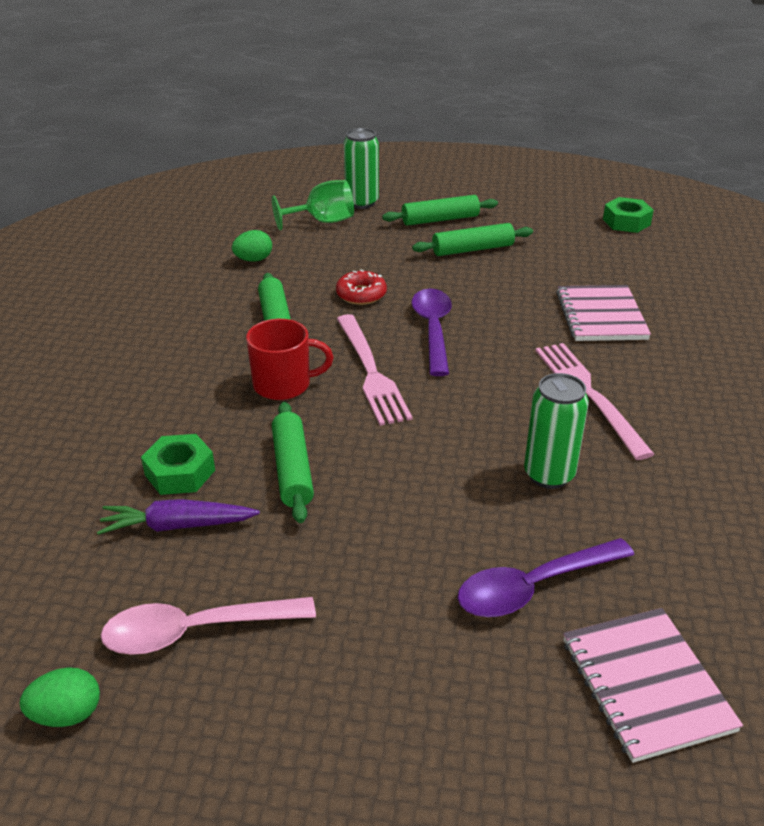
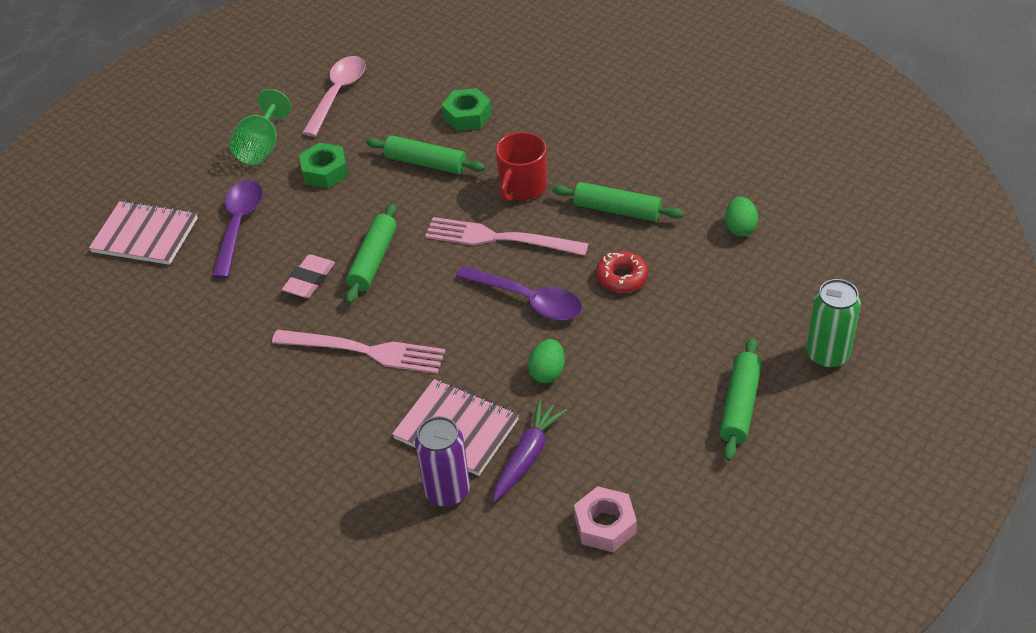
camera: 125 degrees right, 10 degrees up
green egg [20,667,100,727] -> green egg moved to [528,339,565,383]
purple carrot [97,499,260,535] -> purple carrot moved to [493,399,567,502]
green goblet [272,180,354,230] -> green goblet moved to [229,89,291,165]
green rolling pin [412,223,533,256] -> green rolling pin moved to [346,203,397,304]
green can [524,373,589,489] -> pink eraser [282,254,335,298]
green nut [603,197,654,233] -> green nut moved to [299,143,348,188]
none -> purple can [415,416,470,507]
none -> pink nut [574,486,637,552]

